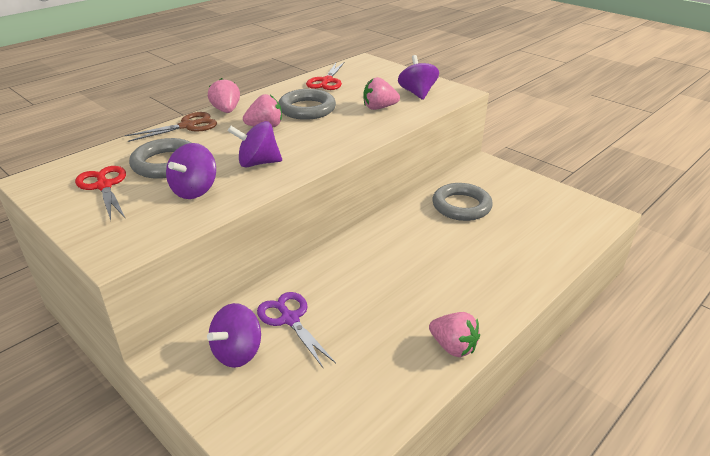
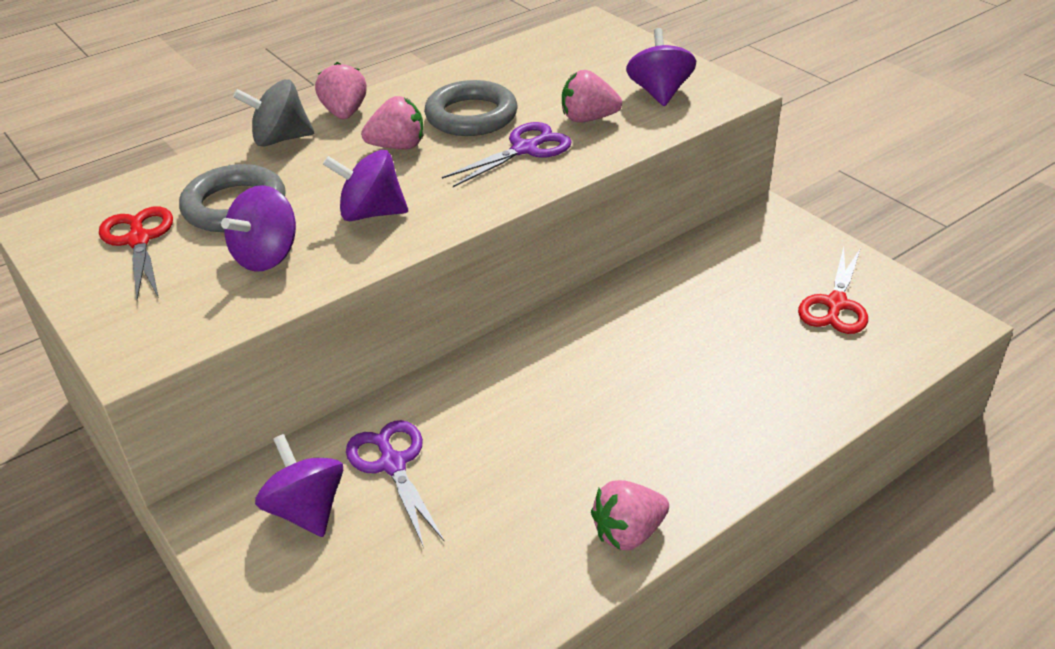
camera: 10 degrees right, 5 degrees up
brown scissors [125,112,217,142] -> grey spinning top [233,79,314,147]
purple spinning top [207,303,261,368] -> purple spinning top turned 105 degrees clockwise [255,434,343,537]
red scissors [306,62,344,90] -> red scissors moved to [798,247,868,334]
pink strawberry [429,312,480,357] -> pink strawberry turned 105 degrees clockwise [591,480,669,550]
grey ring [432,183,493,221] -> none
none -> purple scissors [442,122,572,187]

